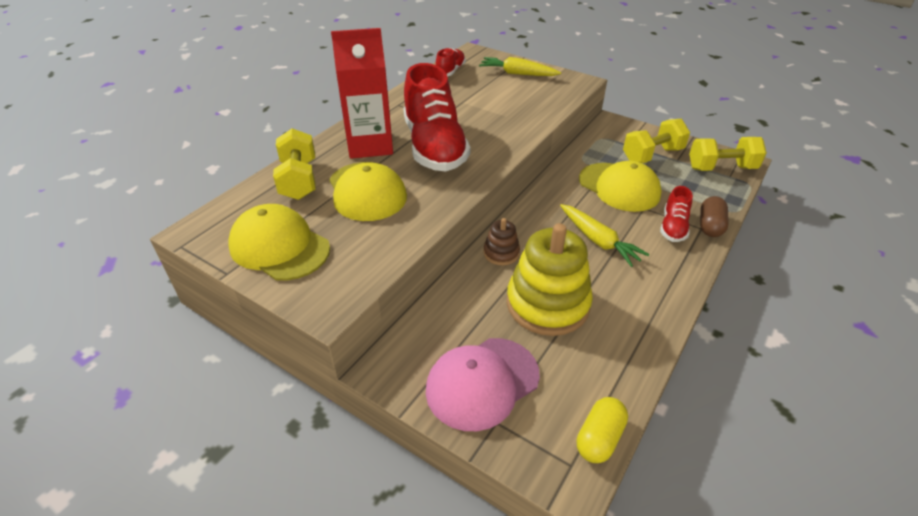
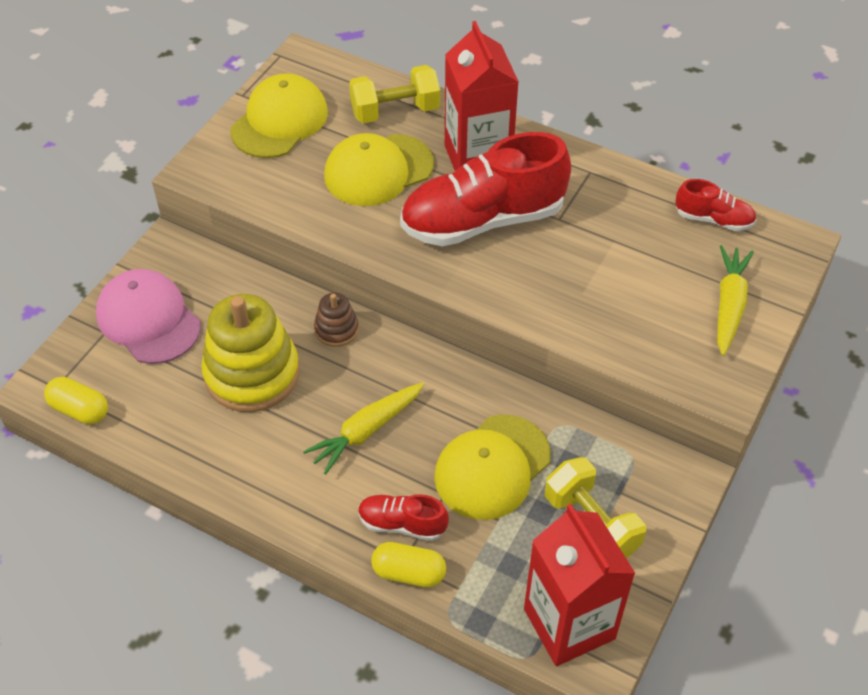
camera: 85 degrees right, 10 degrees up
yellow dumbbell [689,137,767,171] -> red carton [524,504,636,666]
brown capsule [700,196,729,237] -> yellow capsule [371,542,446,587]

